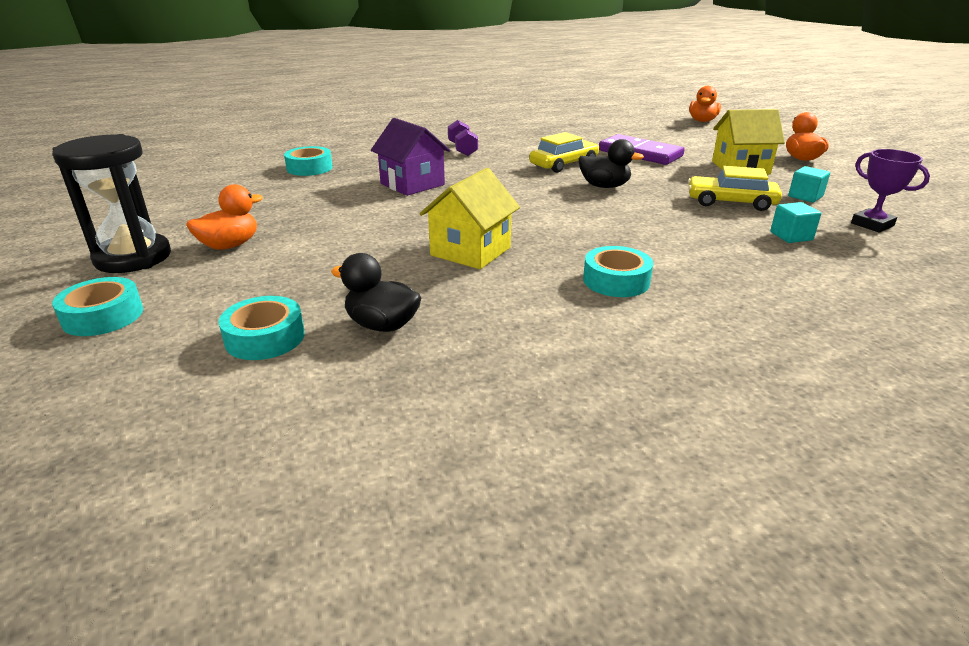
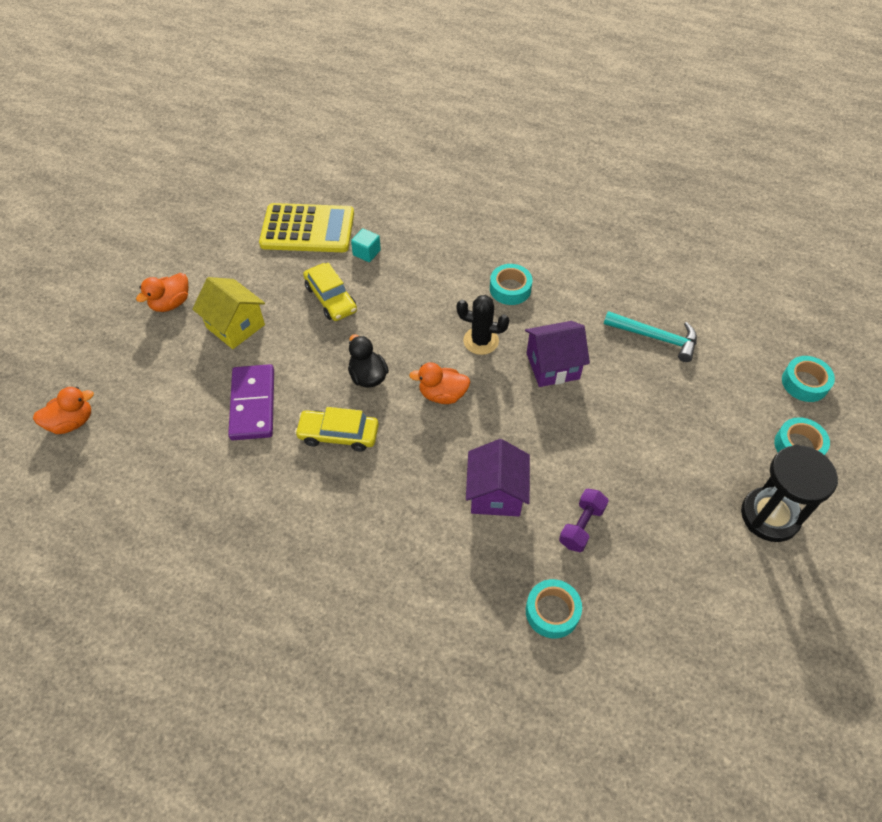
camera: 135 degrees left, 25 degrees up
orange duck [186,184,263,250] -> orange duck moved to [409,362,470,404]
turquoise tape [219,296,305,360] -> turquoise tape moved to [782,356,835,402]
black duck [331,253,421,332] -> turquoise hammer [604,311,697,362]
yellow house [419,168,520,269] -> purple house [525,321,590,387]
purple dumbbell [448,120,478,156] -> purple dumbbell moved to [559,489,609,552]
turquoise cube [788,166,830,202] -> none
purple trophy [851,149,930,233] -> yellow calculator [259,203,354,252]
none -> black cactus [457,295,509,355]

